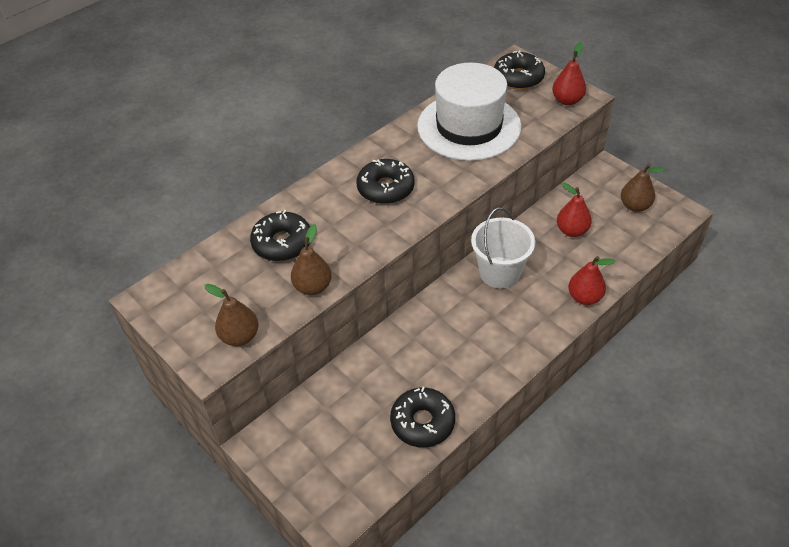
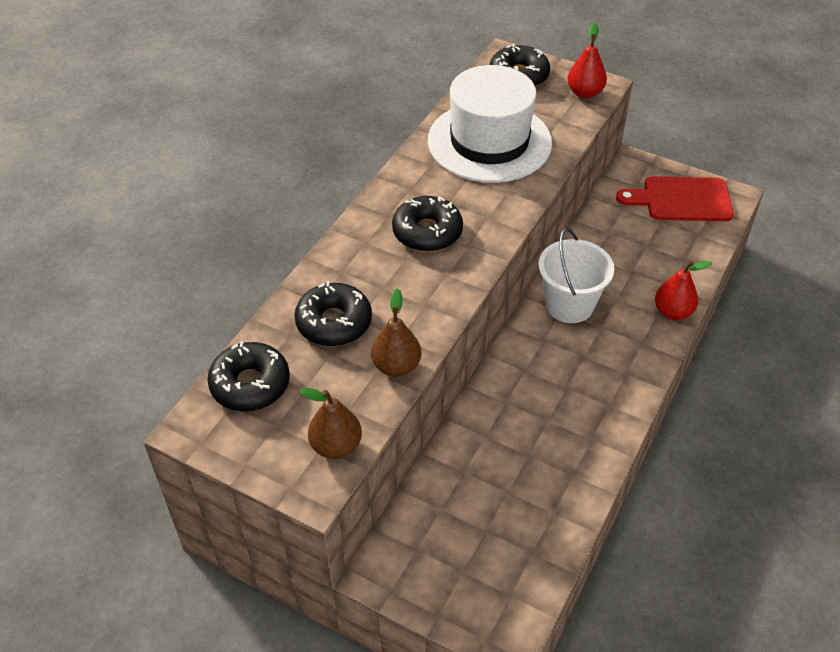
camera: 20 degrees left, 0 degrees up
black donut [390,387,455,448] -> black donut moved to [207,341,290,411]
red pear [557,183,592,237] -> none
brown pear [621,164,665,212] -> red cutting board [616,176,734,221]

